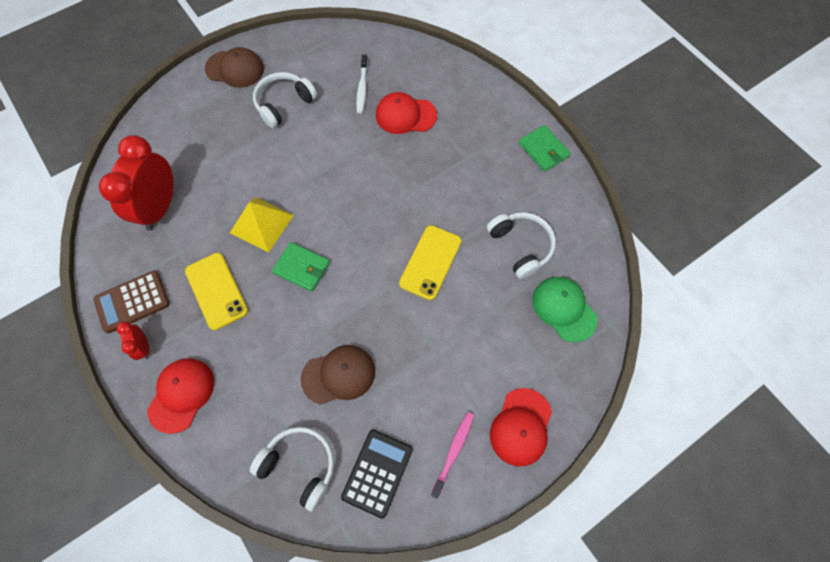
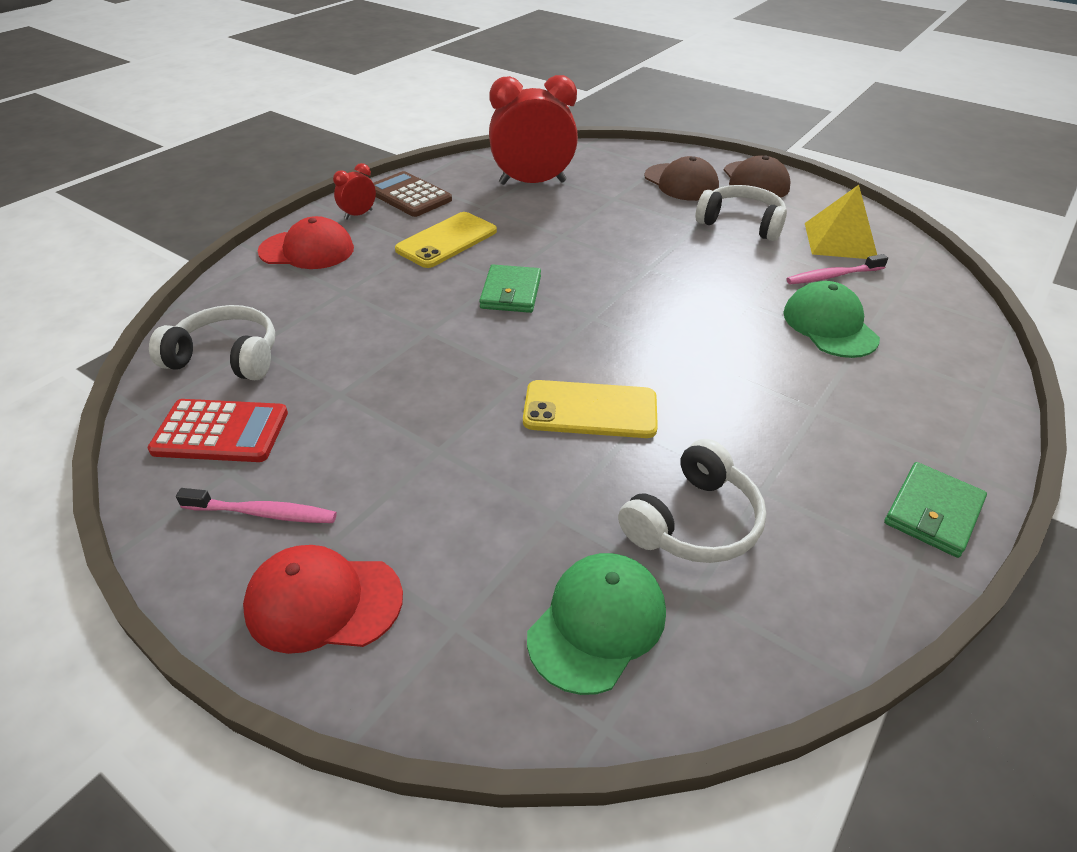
camera: 70 degrees right, 25 degrees down
yellow pyramid [230,197,294,253] -> yellow pyramid moved to [805,185,877,259]
white headphones [250,427,334,512] -> white headphones turned 90 degrees counterclockwise [149,305,275,380]
brown cap [301,345,375,405] -> brown cap moved to [644,156,719,201]
black calculator [341,430,412,519] -> red calculator [147,399,288,462]
white toothbrush [356,54,368,114] -> pink toothbrush [786,254,888,284]
red cap [376,92,437,134] -> green cap [783,281,880,358]

